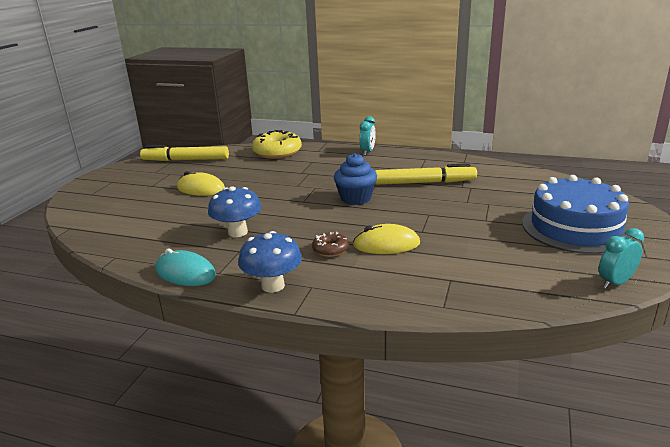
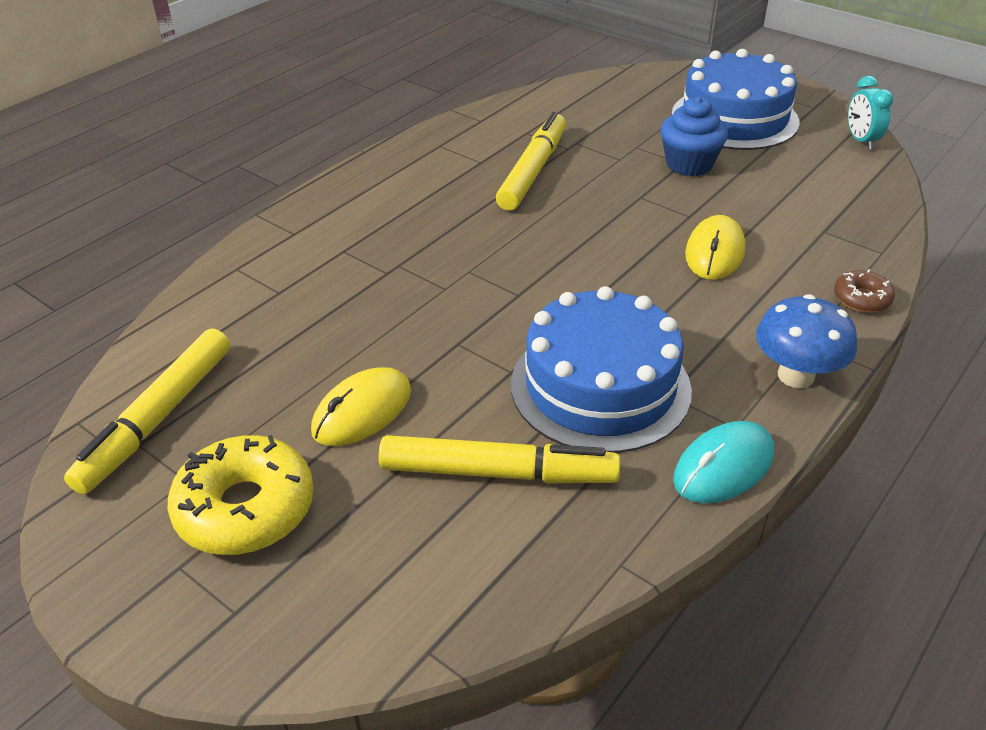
camera: 70 degrees left, 15 degrees up
blue mushroom [208,186,262,237] -> blue cake [511,286,692,453]
yellow donut [252,130,302,159] -> yellow donut moved to [168,435,314,555]
brown donut [312,232,349,257] -> brown donut moved to [834,269,895,313]
blue cupcake [334,153,377,205] -> blue cupcake moved to [660,96,728,176]
turquoise clock [359,116,376,156] -> none
none -> yellow marker [379,435,620,483]

